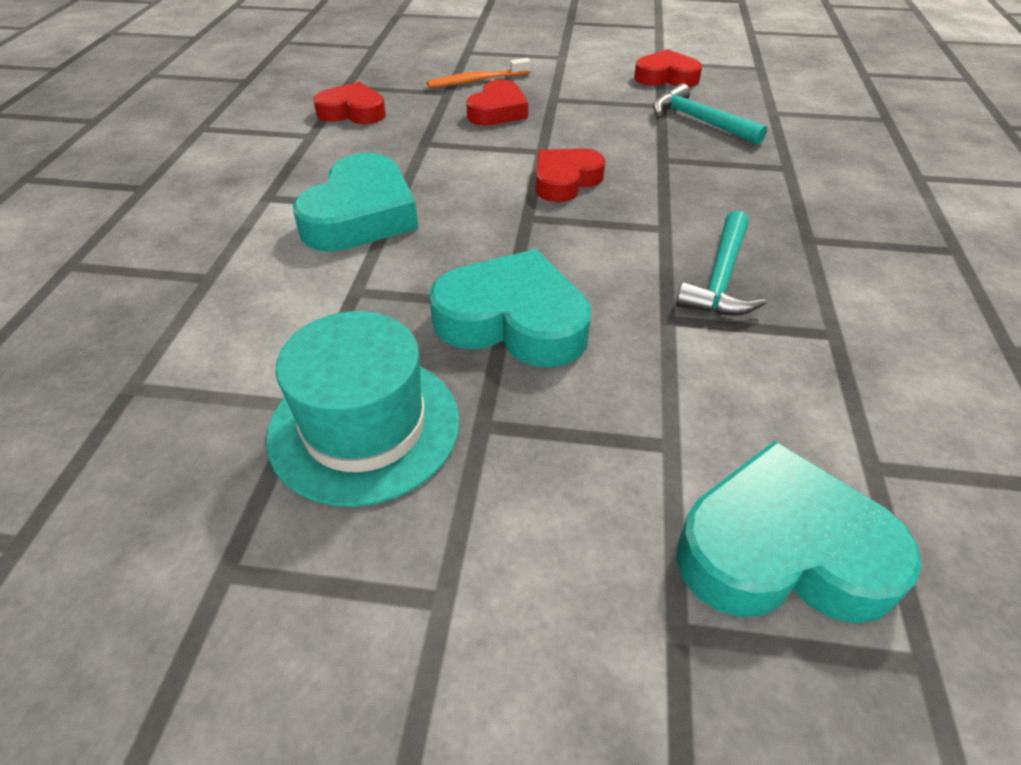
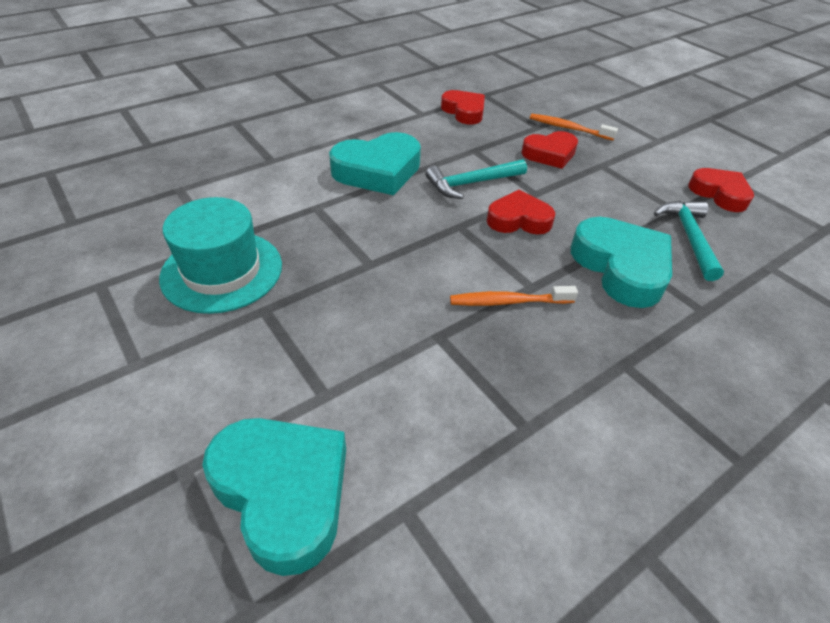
camera: 45 degrees right, 0 degrees up
turquoise heart [429,249,591,367] -> turquoise heart moved to [571,217,672,308]
turquoise hammer [676,210,766,316] -> turquoise hammer moved to [426,159,527,199]
none -> orange toothbrush [450,286,578,306]

